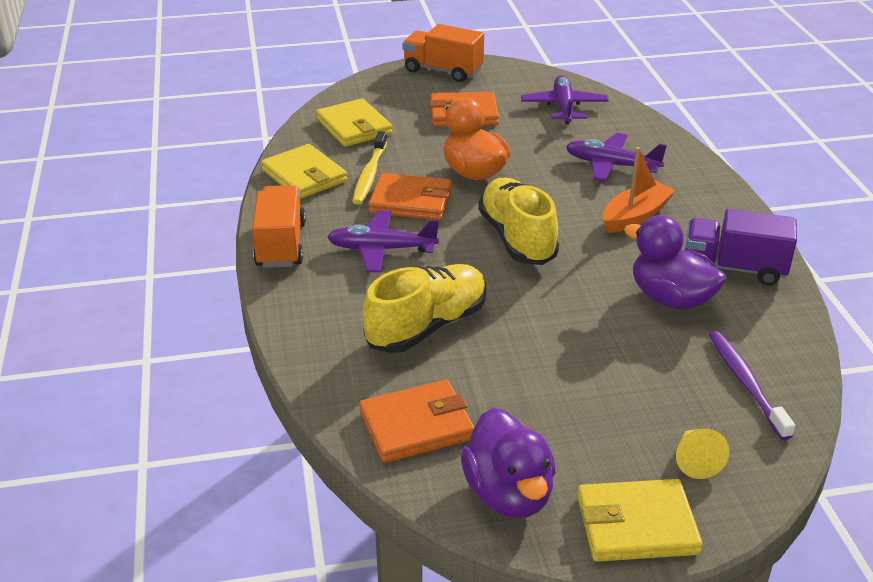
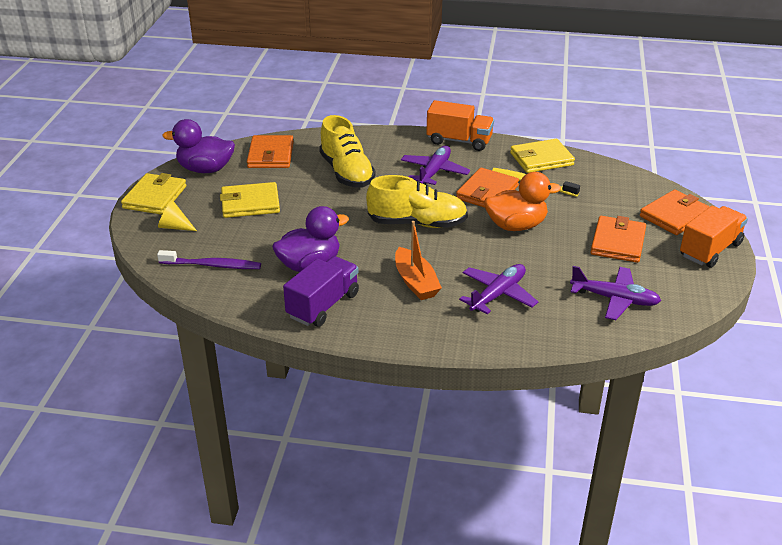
camera: 110 degrees right, 0 degrees up
yellow wallet [316,98,392,147] -> yellow wallet moved to [220,182,280,218]
none -> orange wallet [640,190,710,235]

